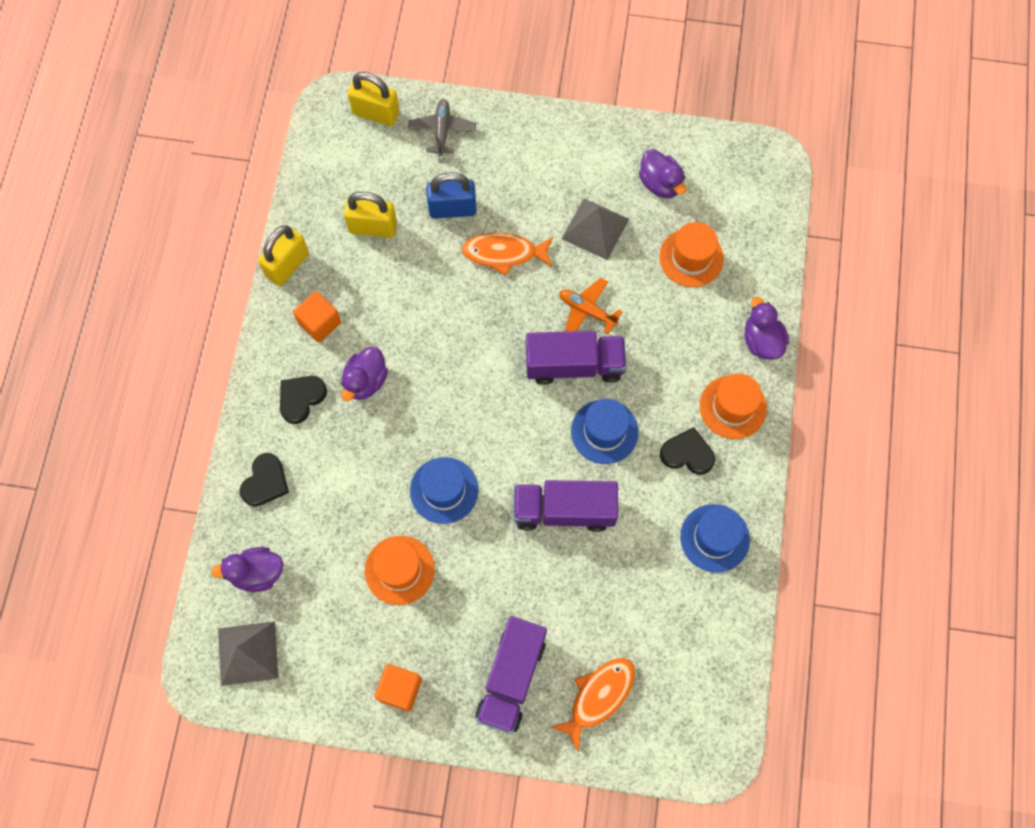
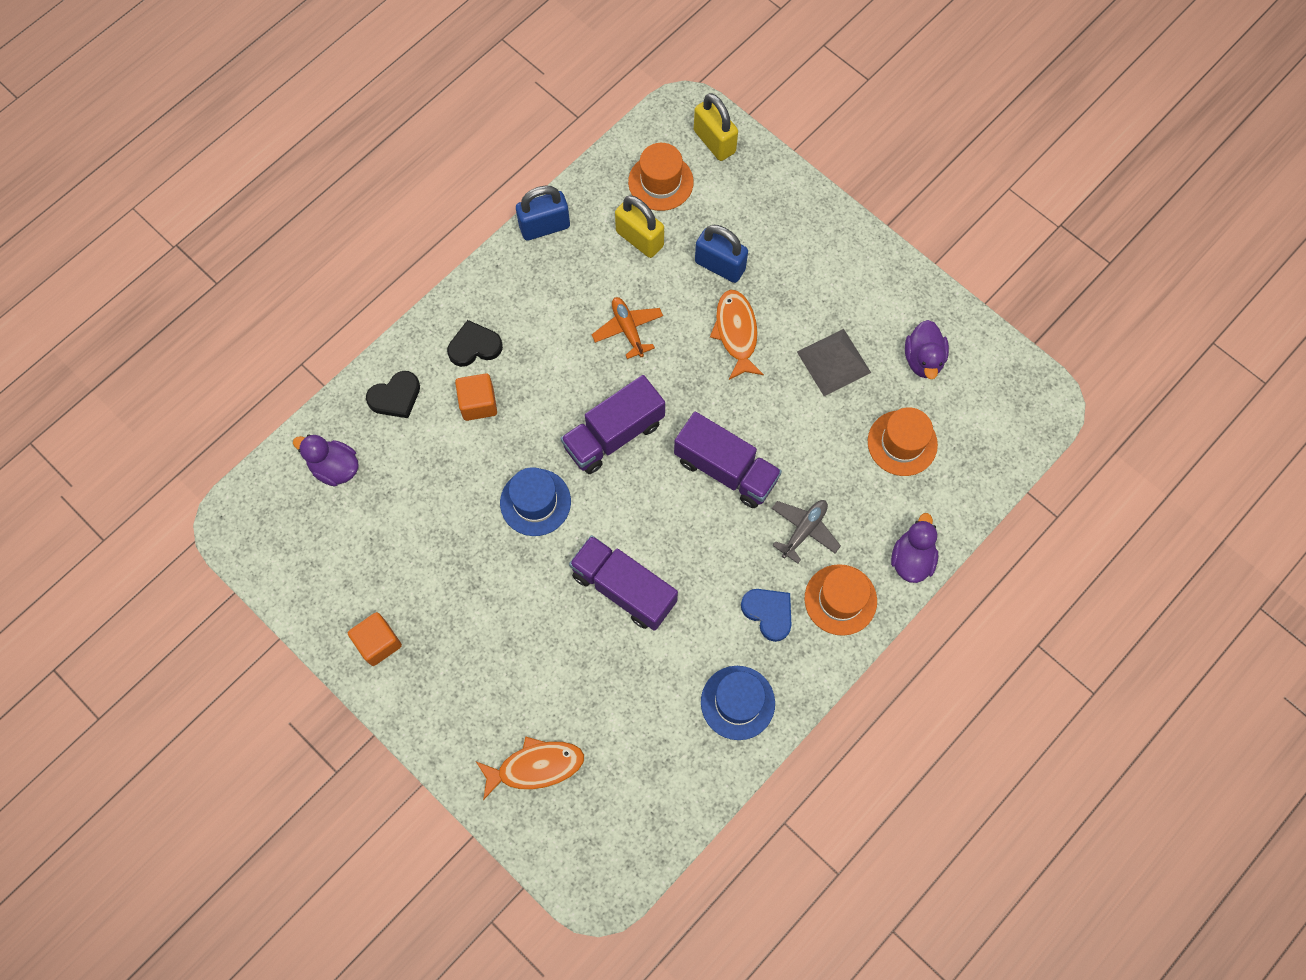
camera: 35 degrees right, 0 degrees up
grey pyramid [218,621,279,686] -> none
yellow padlock [258,225,309,286] -> blue padlock [516,186,570,241]
orange cube [293,291,341,342] -> orange cube moved to [455,373,497,421]
purple duck [341,346,388,401] -> none
orange hat [365,536,435,605] -> orange hat moved to [628,143,694,211]
grey plane [408,99,476,156] -> grey plane moved to [771,500,841,564]
orange fish [462,233,553,276] -> orange fish turned 45 degrees clockwise [710,290,764,380]
purple truck [476,616,547,734] -> purple truck moved to [560,375,665,474]
orange plane [560,278,623,334] -> orange plane moved to [591,297,663,359]
blue hat [571,399,639,464] -> none
black heart [660,427,715,475] -> blue heart [741,589,792,642]

